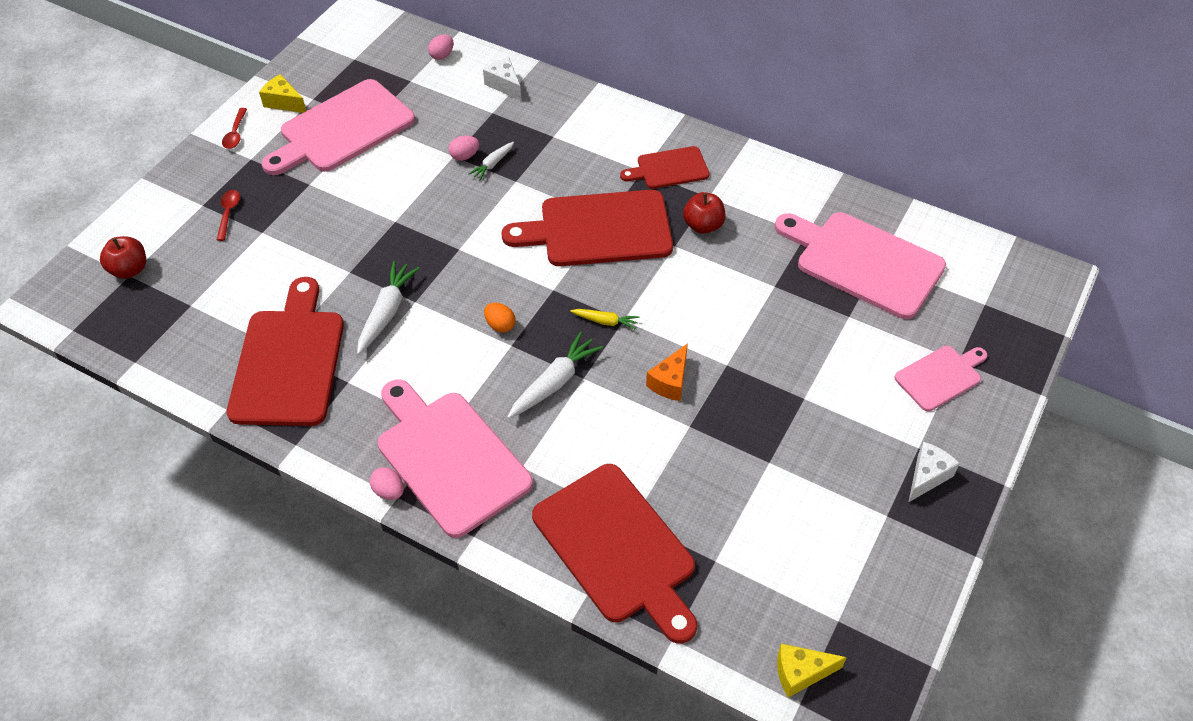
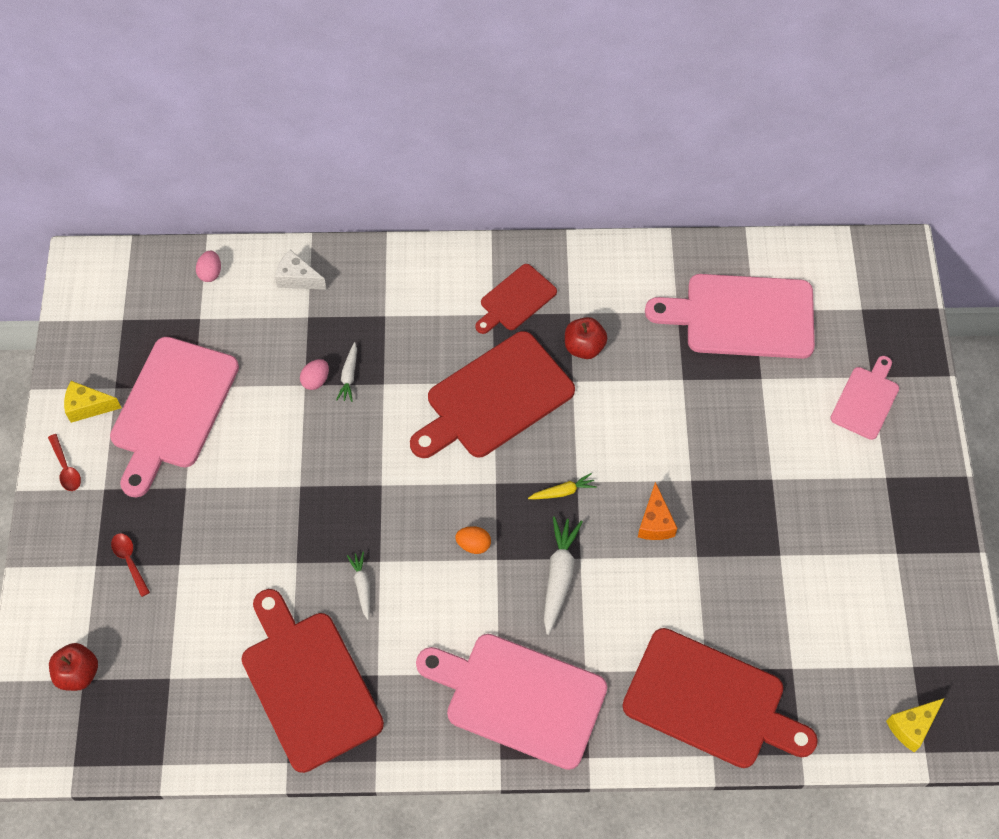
camera: 30 degrees left, 10 degrees up
white carrot [357,261,420,355] -> white carrot [347,552,370,620], size x0.57
pink egg [370,467,404,500] -> none
white cheese [909,442,960,502] -> none

